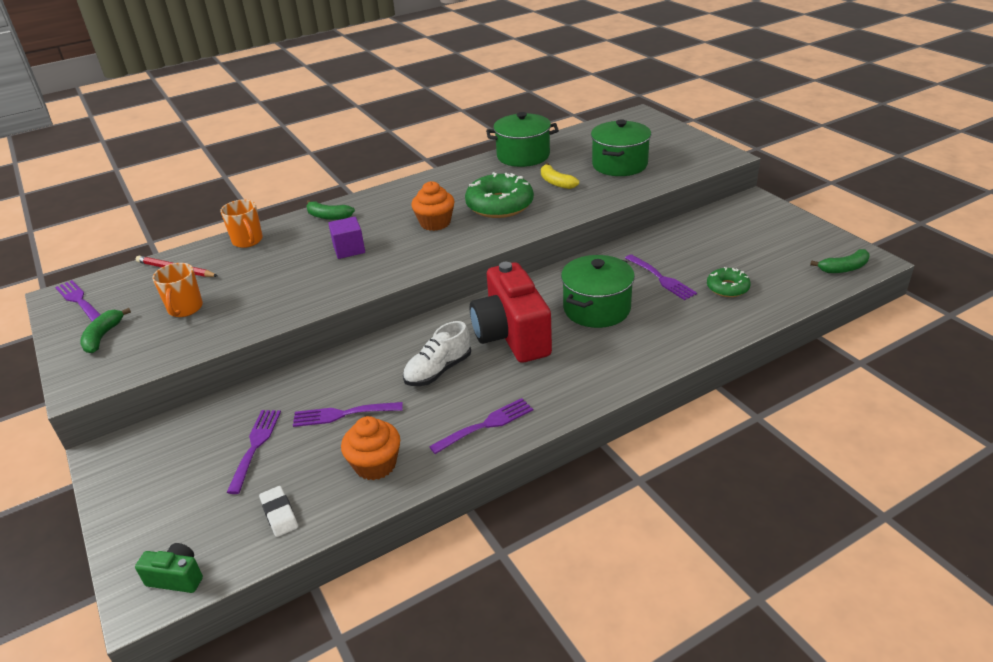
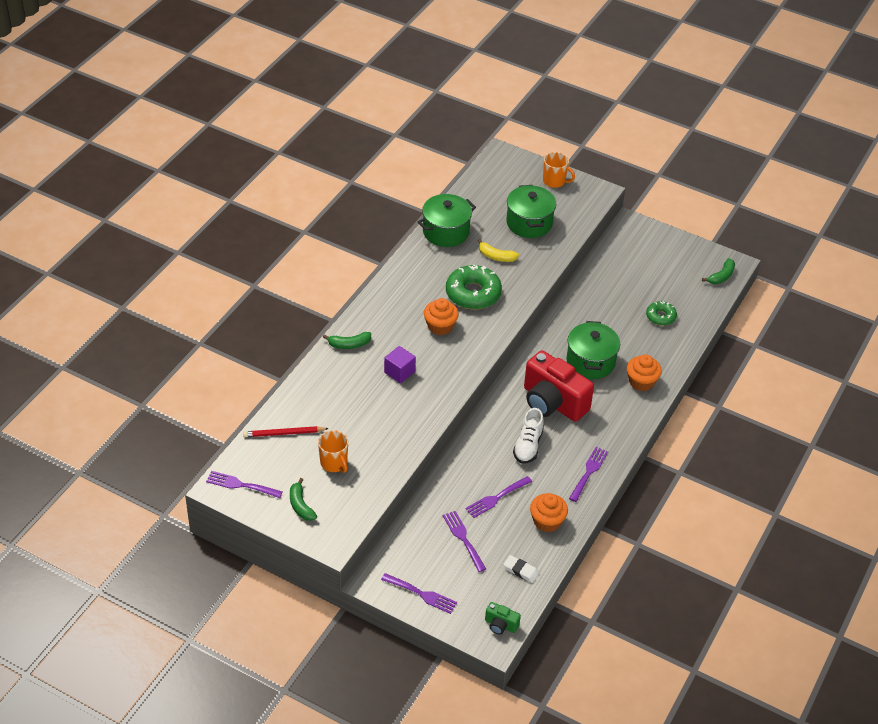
camera: 35 degrees left, 10 degrees up
green camera [135,543,203,593] -> green camera turned 135 degrees counterclockwise [485,602,521,635]
orange mug [220,199,263,248] -> orange mug moved to [543,152,575,188]
purple fork [625,254,697,300] -> purple fork moved to [381,573,457,614]
none -> orange cupcake [627,354,662,391]

